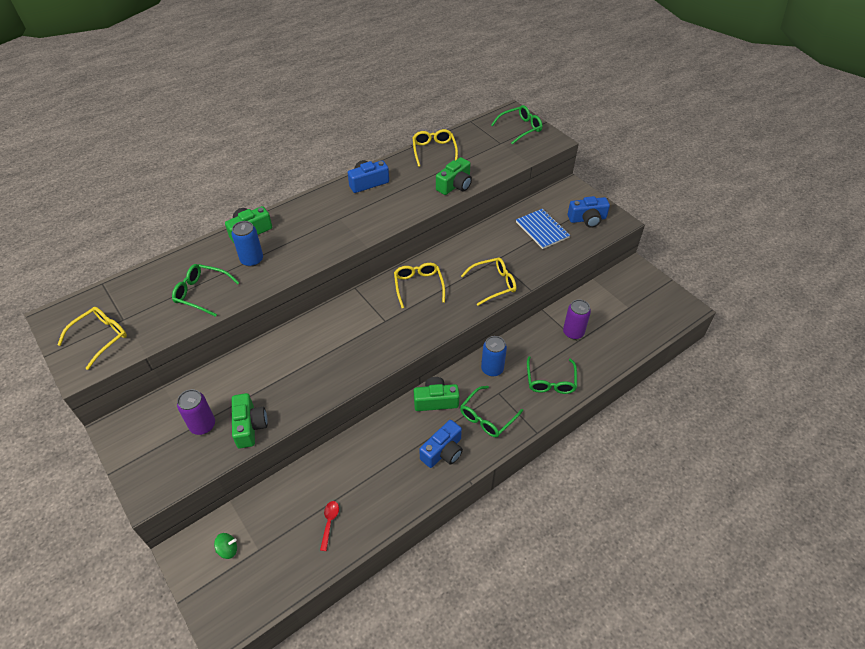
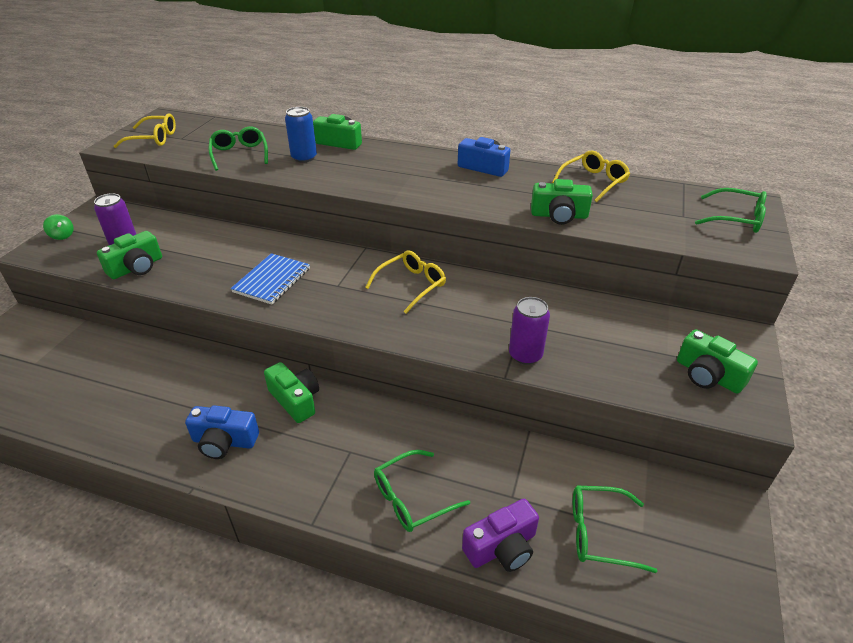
camera: 55 degrees right, 10 degrees down
green spinning top [214,533,237,559] -> green spinning top moved to [43,214,74,240]
red spoon [320,501,339,551] -> none
green glasses [460,386,523,437] -> green glasses moved to [573,486,657,573]
yellow glasses [461,258,517,306] -> none
blue can [481,336,507,376] -> none
blue notebook [516,209,570,249] -> blue notebook moved to [231,253,310,305]
purple can [563,299,591,339] -> purple can moved to [509,297,550,365]
blue camera [568,196,610,228] -> green camera [677,329,758,394]
none -> purple camera [462,499,539,572]

